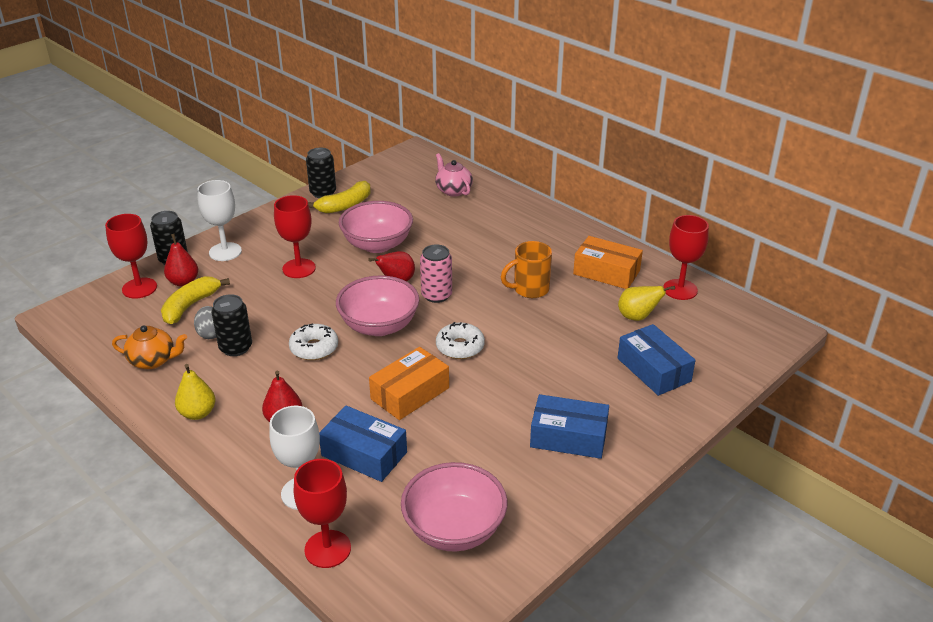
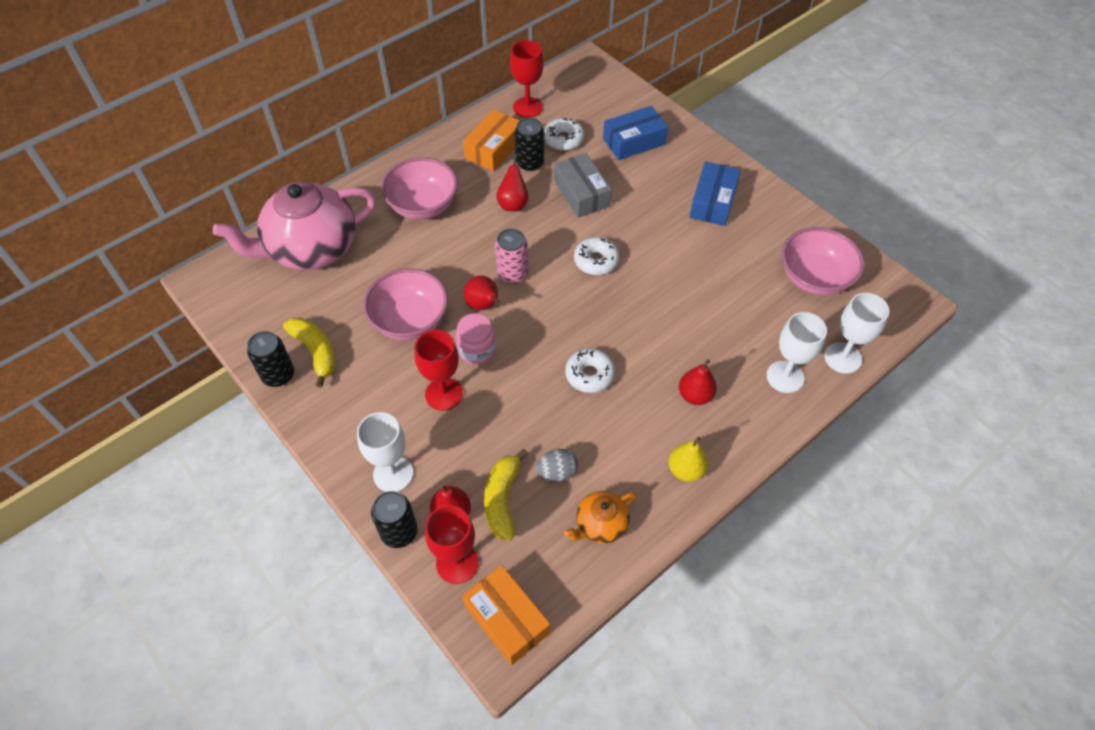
camera: 85 degrees left, 20 degrees up
orange teapot [112,325,187,369] -> orange teapot turned 135 degrees counterclockwise [564,491,637,544]
yellow banana [161,276,230,324] -> yellow banana turned 60 degrees clockwise [484,449,528,541]
black can [211,294,252,356] -> black can moved to [515,118,544,171]
red goblet [294,459,351,568] -> white goblet [824,293,889,374]
blue box [319,406,407,482] -> none
pink bowl [336,275,419,336] -> pink bowl moved to [381,157,458,220]
orange box [369,347,449,420] -> orange box moved to [462,565,550,665]
pink teapot [435,153,473,196] -> pink teapot [213,182,376,270], size x2.16
orange mug [501,241,552,298] -> red pear [496,155,528,211]
yellow pear [618,286,675,321] -> white donut [544,118,584,151]
none -> pink jar [456,313,496,364]
none -> grey box [554,153,612,218]

